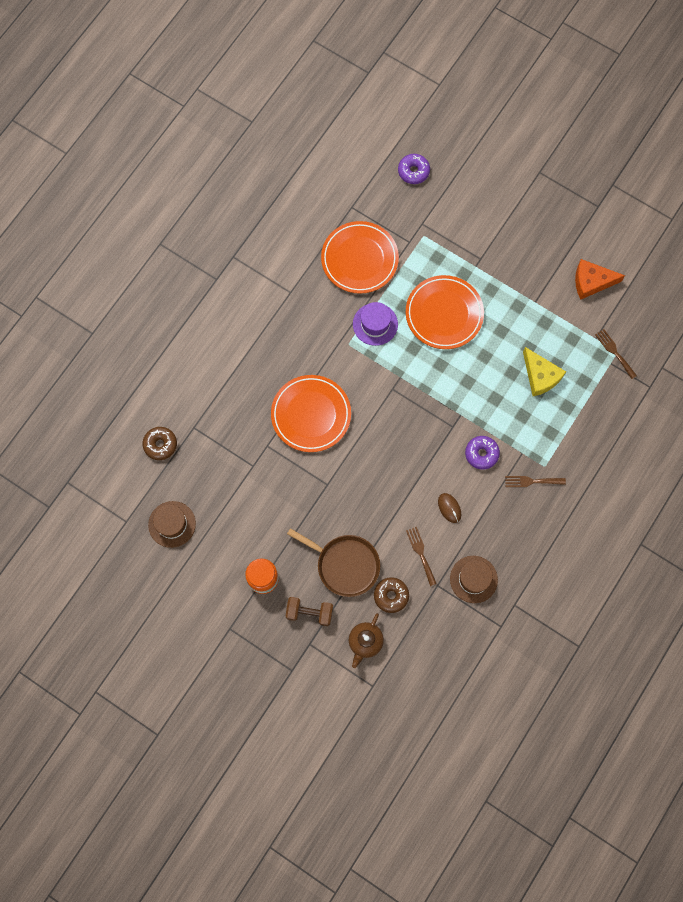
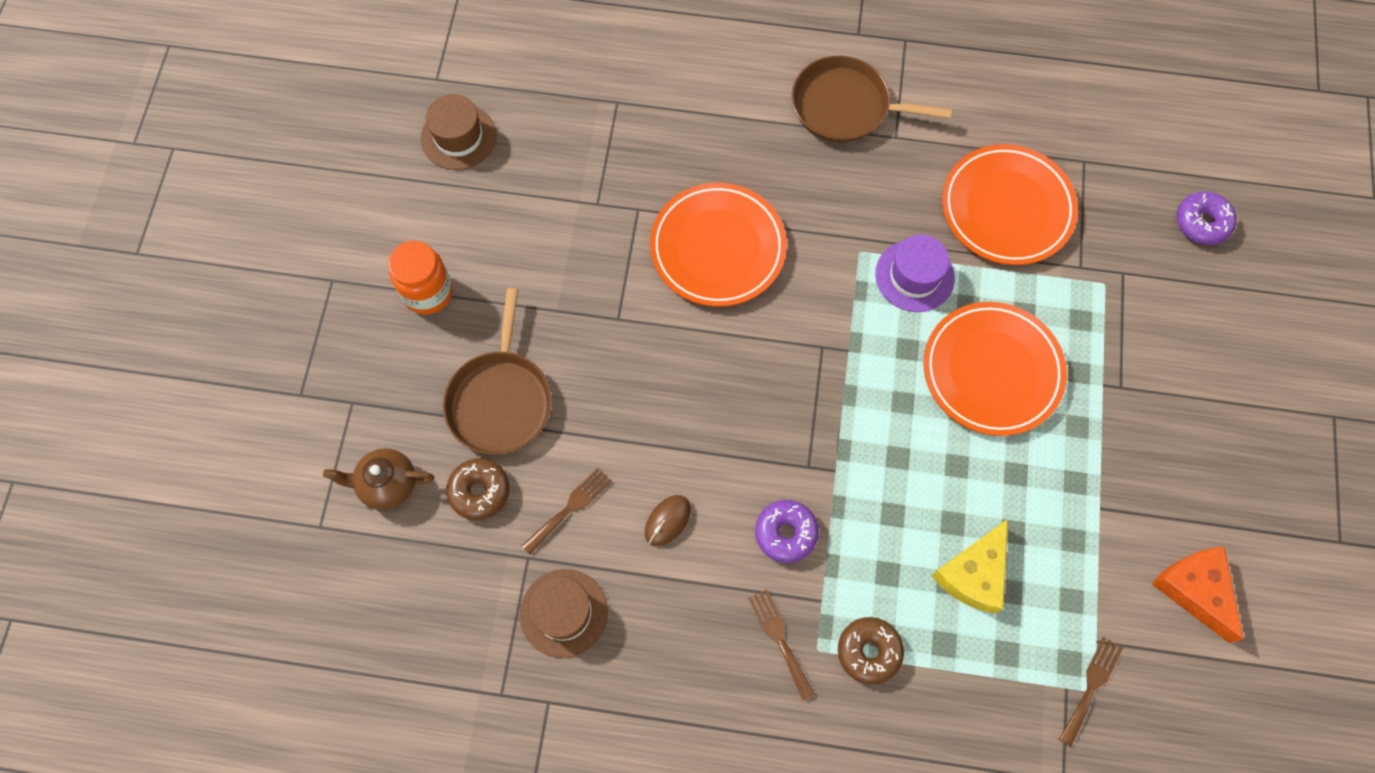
camera: 65 degrees right, 5 degrees down
brown donut [142,427,177,460] -> brown donut moved to [838,617,904,685]
brown dumbbell [285,597,333,626] -> none
none -> brown pan [791,56,952,143]

